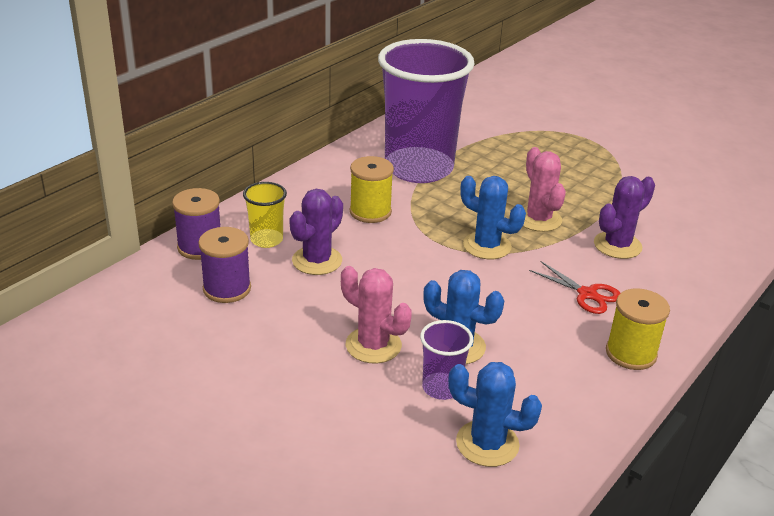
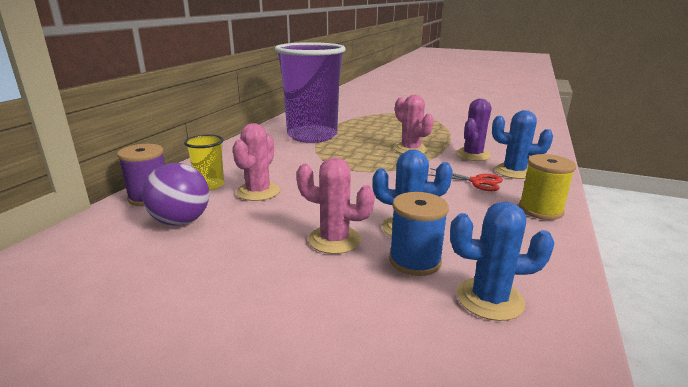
camera: 15 degrees left, 10 degrees down
purple spool [198,227,251,303] -> purple ball [142,163,209,226]
purple cactus [289,189,343,275] -> pink cactus [232,123,280,201]
yellow spool [350,156,394,223] -> none
purple cup [420,320,473,400] -> blue spool [389,192,449,276]
blue cactus [460,176,526,259] -> blue cactus moved to [492,110,553,179]

